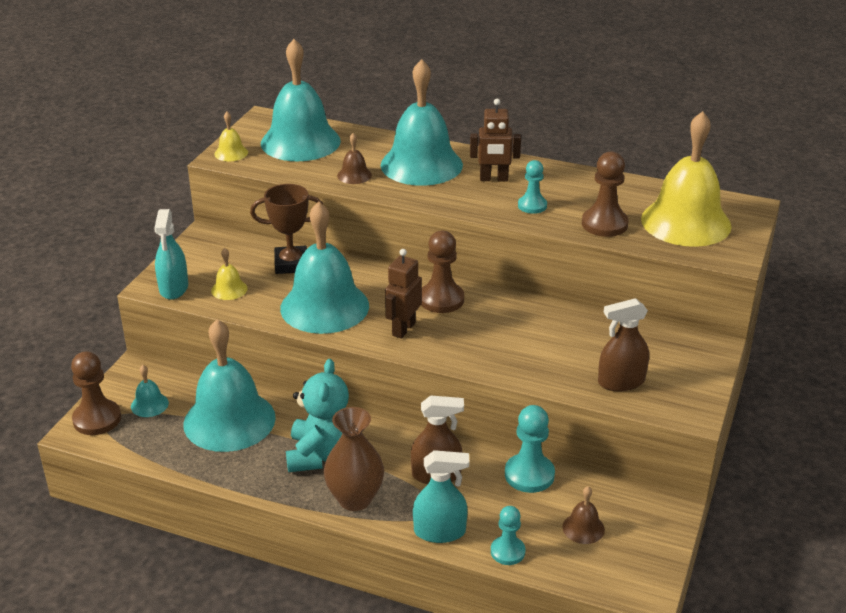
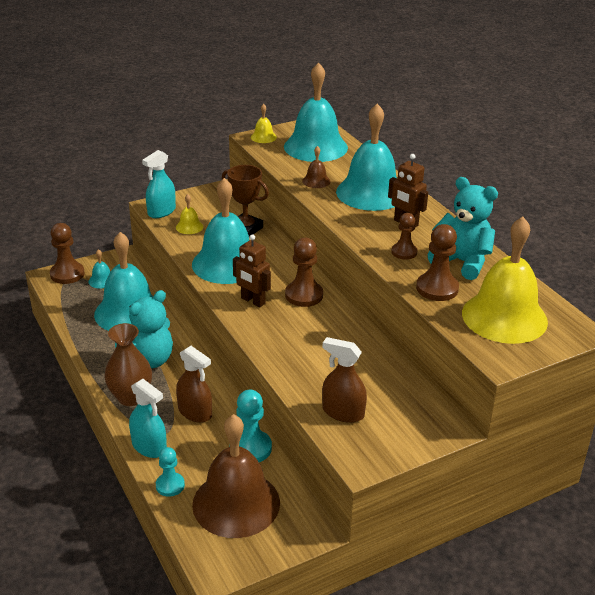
camera: 40 degrees right, 0 degrees up
brown robot [385,249,422,339] -> brown robot turned 120 degrees counterclockwise [233,234,271,307]
turquoise pawn [518,160,547,214] -> brown pawn [391,213,418,260]
brown bell [562,486,605,544] -> brown bell [192,414,280,538], size x2.41
none -> turquoise teddy bear [427,177,498,280]

